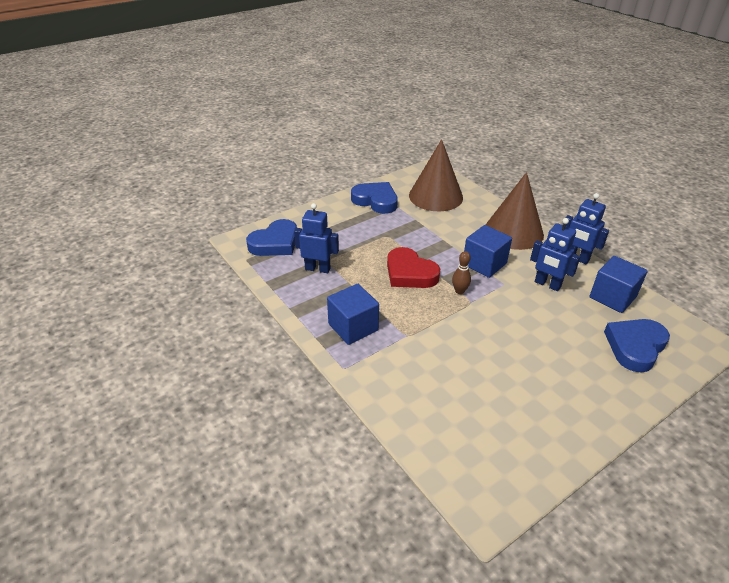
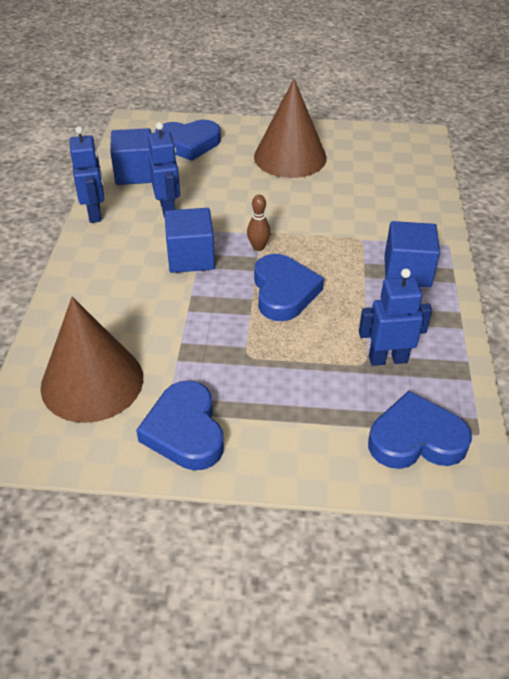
camera: 140 degrees left, 5 degrees up
blue robot [294,203,339,273] -> blue robot turned 120 degrees clockwise [359,268,432,366]
red heart [387,247,440,288] -> blue heart [254,254,324,321]
brown cone [485,172,544,250] -> brown cone moved to [254,79,327,178]

